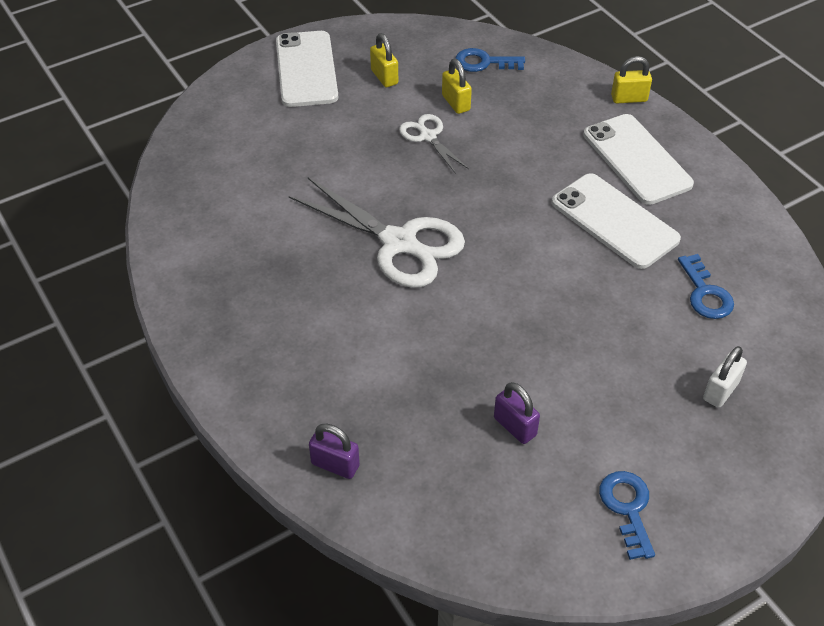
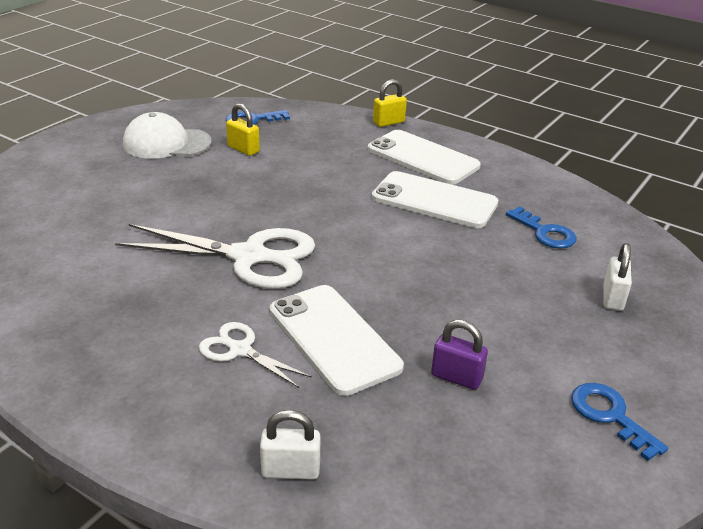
camera: 25 degrees left, 15 degrees down
white phone [276,31,338,107] -> white phone moved to [270,285,404,396]
purple padlock [309,424,360,479] -> white padlock [260,410,321,480]
yellow padlock [370,33,398,87] -> white cap [123,112,212,159]
white scissors [399,114,469,174] -> white scissors moved to [199,322,312,388]

